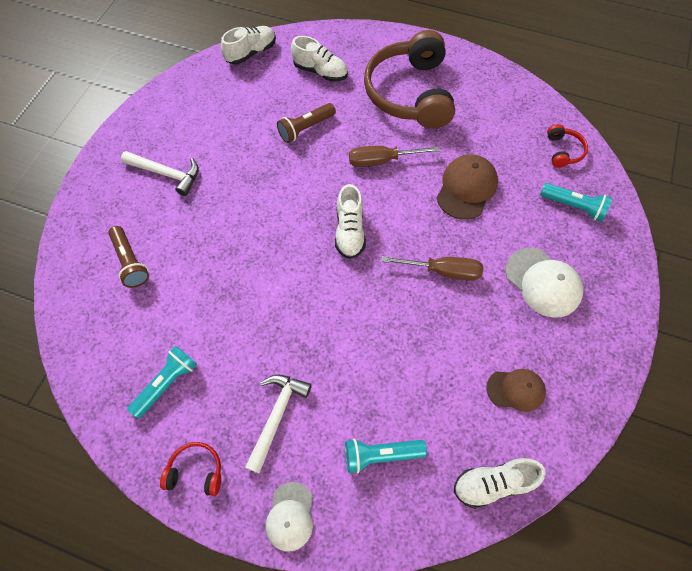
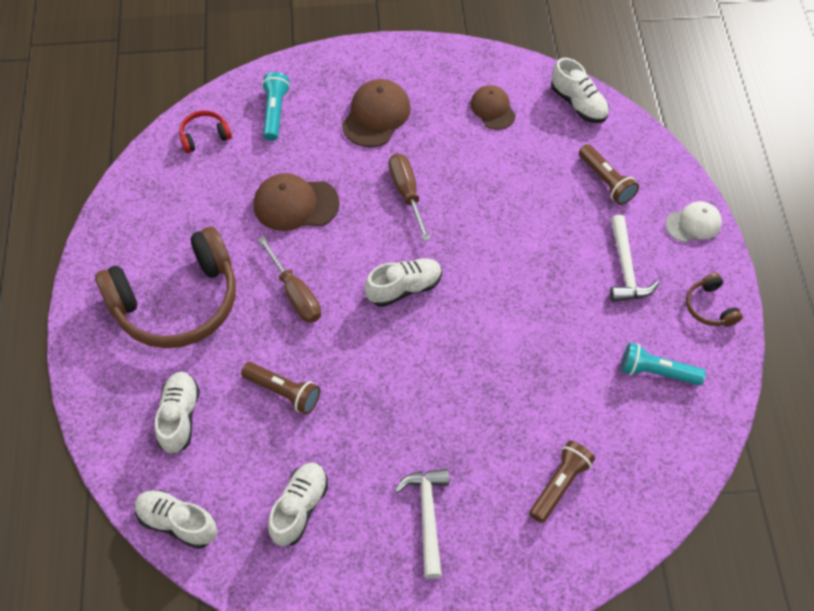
camera: 115 degrees left, 5 degrees down
red headphones [160,442,221,496] -> brown headphones [686,273,743,327]
white hammer [245,375,312,474] -> white hammer turned 90 degrees counterclockwise [610,215,659,302]
turquoise flashlight [345,439,427,473] -> brown flashlight [579,144,639,205]
white cap [505,248,583,318] -> brown cap [342,79,411,147]
none -> white shoe [268,462,328,546]

